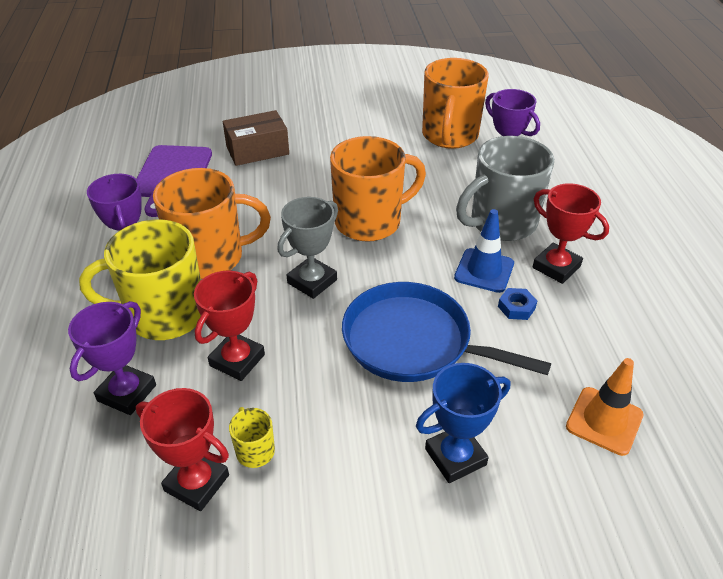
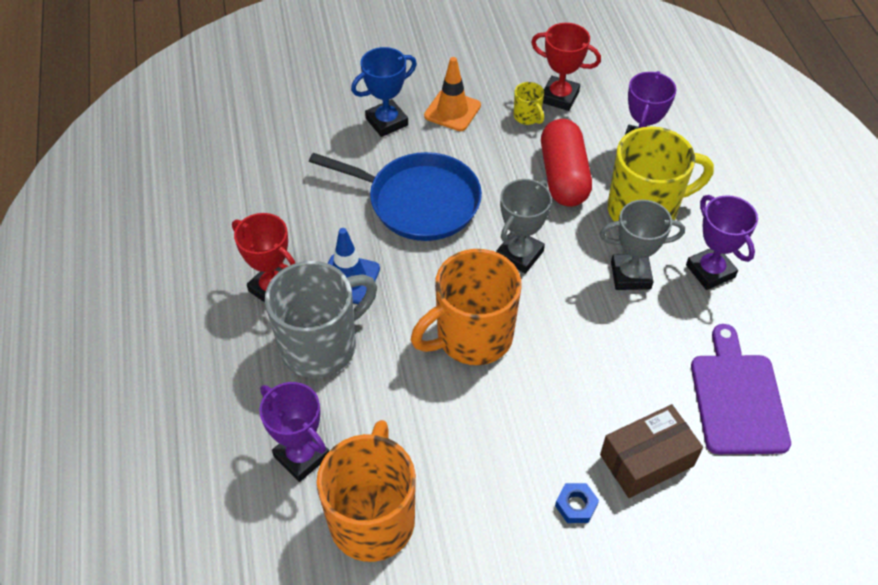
camera: 175 degrees right, 10 degrees up
orange mug [153,168,271,279] -> grey trophy [599,200,685,290]
red trophy [194,271,265,381] -> red capsule [541,119,592,207]
blue nut [498,288,537,320] -> blue nut moved to [555,483,599,523]
orange traffic cone [566,358,643,456] -> orange traffic cone moved to [424,57,481,131]

